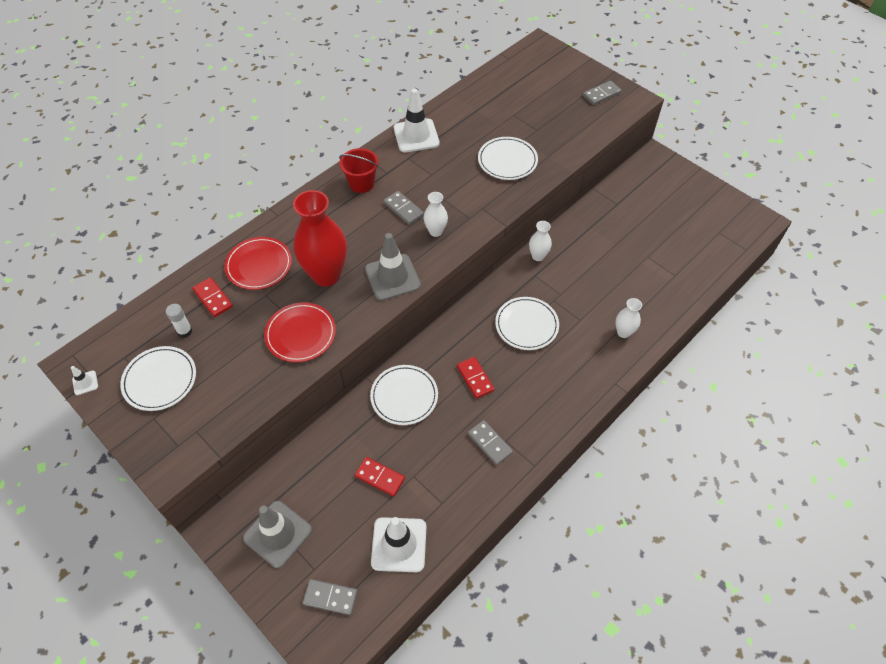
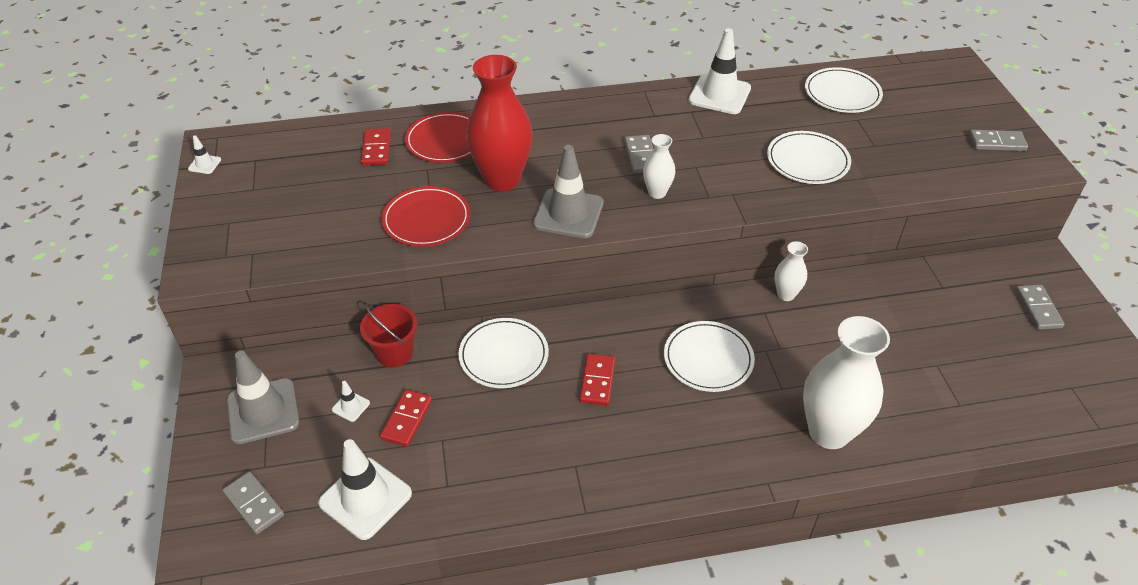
camera: 35 degrees right, 10 degrees down
white plate [120,346,196,411] -> white plate moved to [805,67,883,113]
white glue stick [166,304,192,338] -> none
red bucket [339,148,379,193] -> red bucket moved to [360,304,417,367]
red domino [355,457,405,497] -> red domino turned 45 degrees clockwise [380,390,432,447]
grey domino [468,420,513,465] -> grey domino moved to [1015,285,1065,330]
white vase [616,298,642,338] -> white vase [803,316,890,449], size x2.03
none -> white traffic cone [332,381,370,422]

